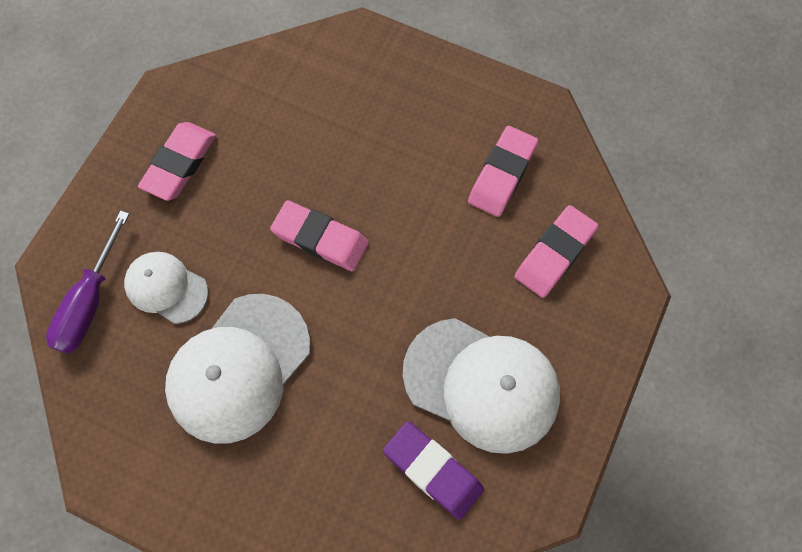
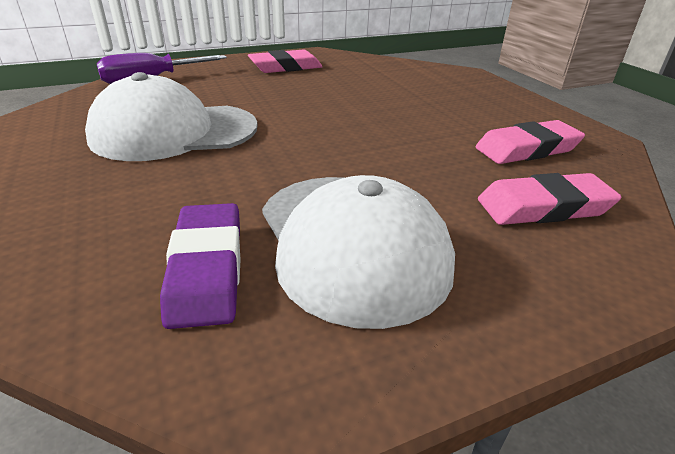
camera: 40 degrees right, 35 degrees down
white cap [124,252,208,324] -> none
pink eraser [270,200,369,271] -> none

